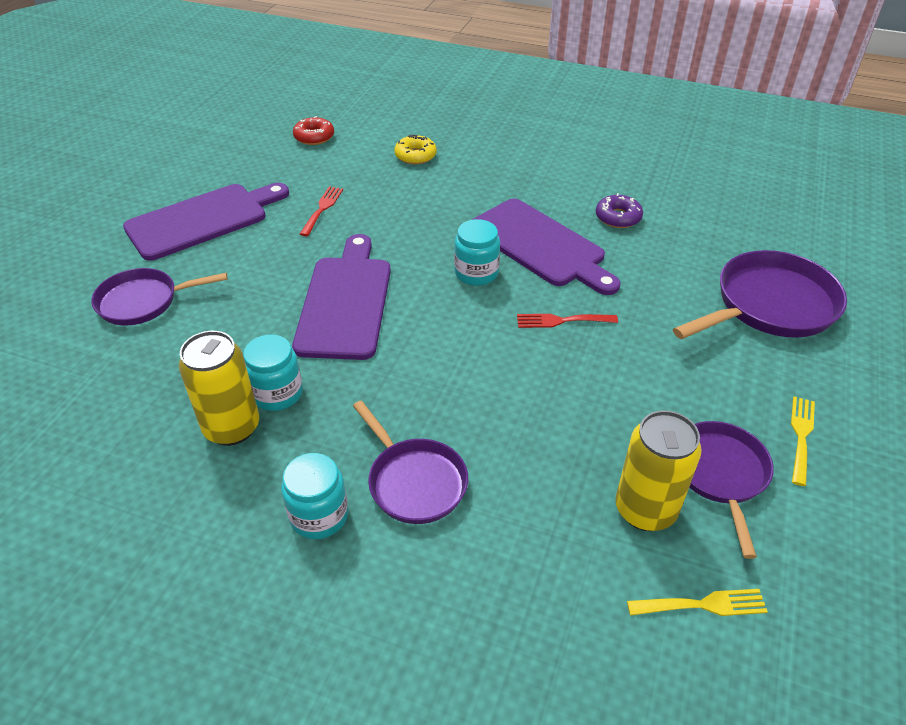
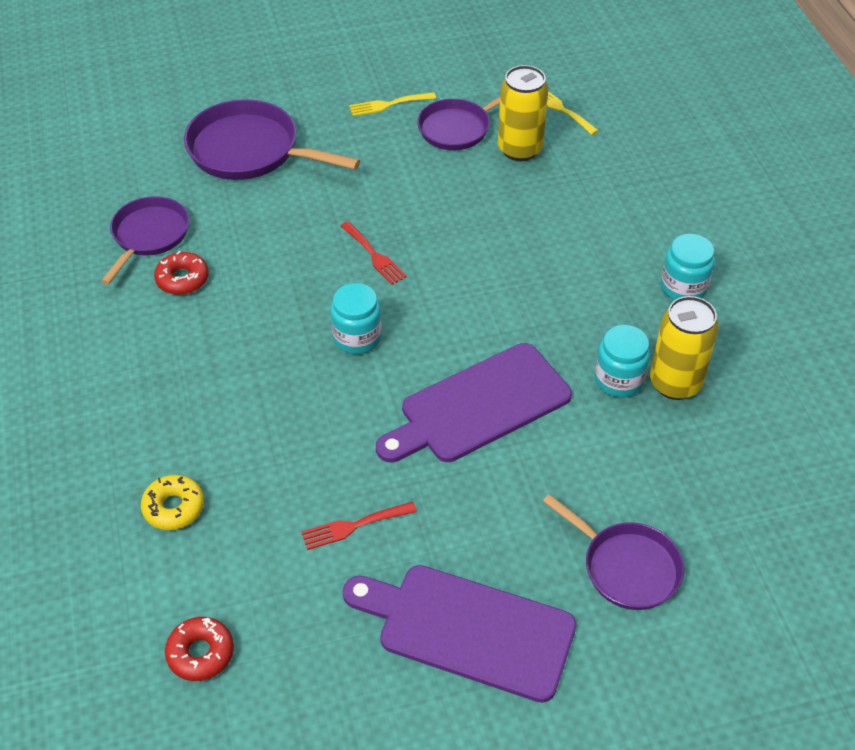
camera: 125 degrees left, 5 degrees up
purple pan [353,401,468,524] -> purple pan moved to [101,196,189,285]
purple cutting board [472,199,621,295] -> none
purple donut [596,193,643,228] -> red donut [154,251,209,295]

